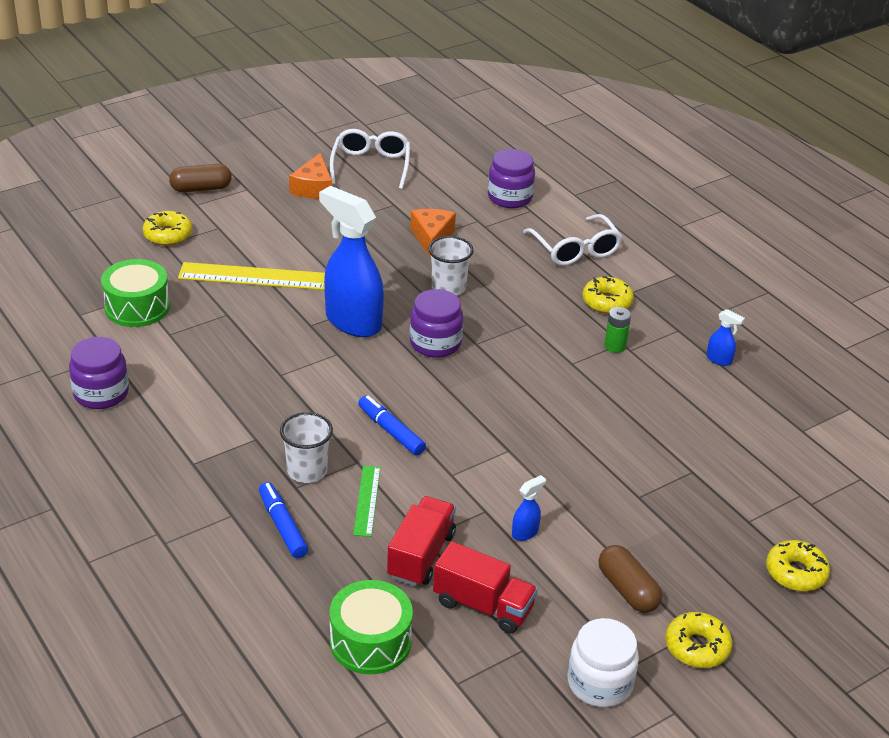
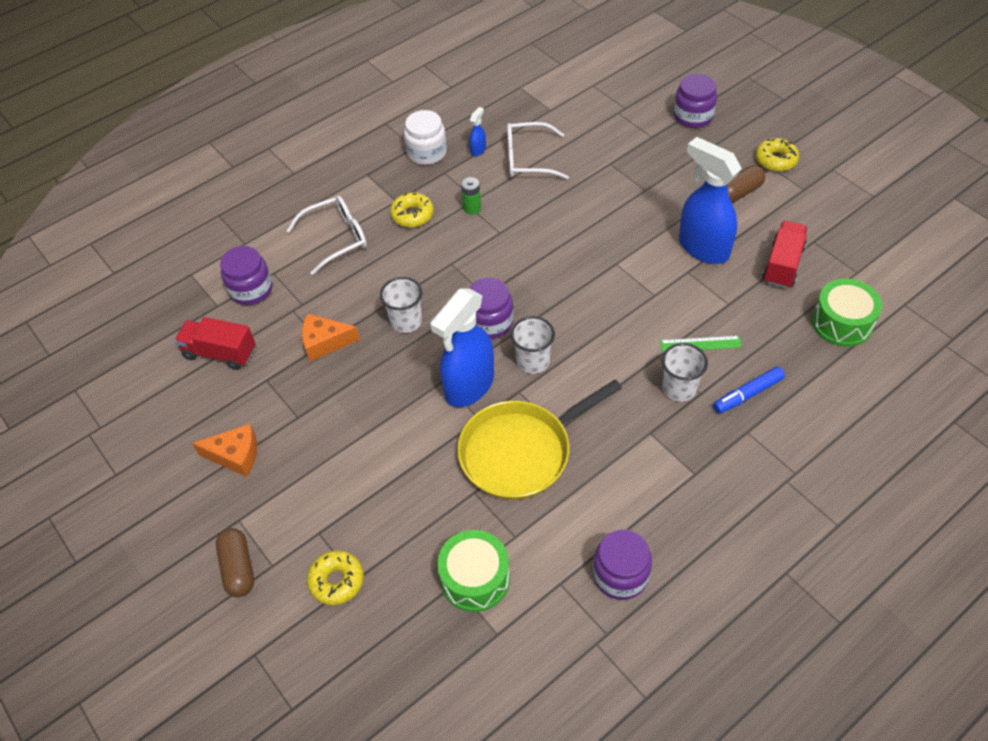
camera: 90 degrees left, 15 degrees up
yellow ruler [178,262,325,290] -> none
white glasses [330,129,410,190] -> white glasses moved to [507,122,569,179]
blue marker [358,395,426,456] -> none
red truck [387,496,456,586] -> red truck moved to [174,317,256,370]
blue spray bottle [512,475,546,541] -> blue spray bottle [679,137,742,264], size x2.47
white jar [568,618,639,707] -> white jar moved to [404,110,447,165]
yellow donut [766,540,830,591] -> purple jar [674,74,717,128]
none -> yellow pan [457,379,622,500]
none -> white cup [511,316,555,374]

